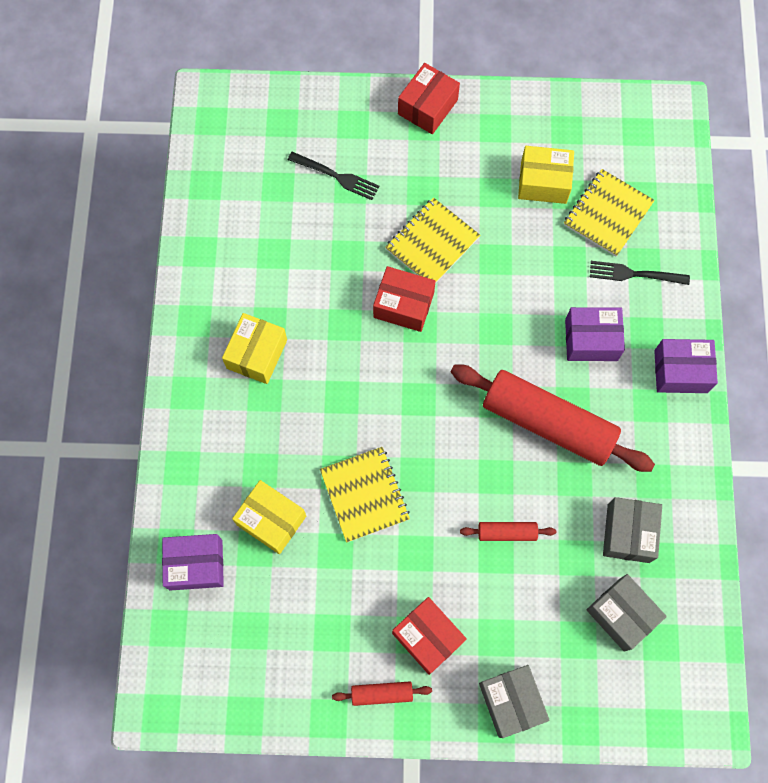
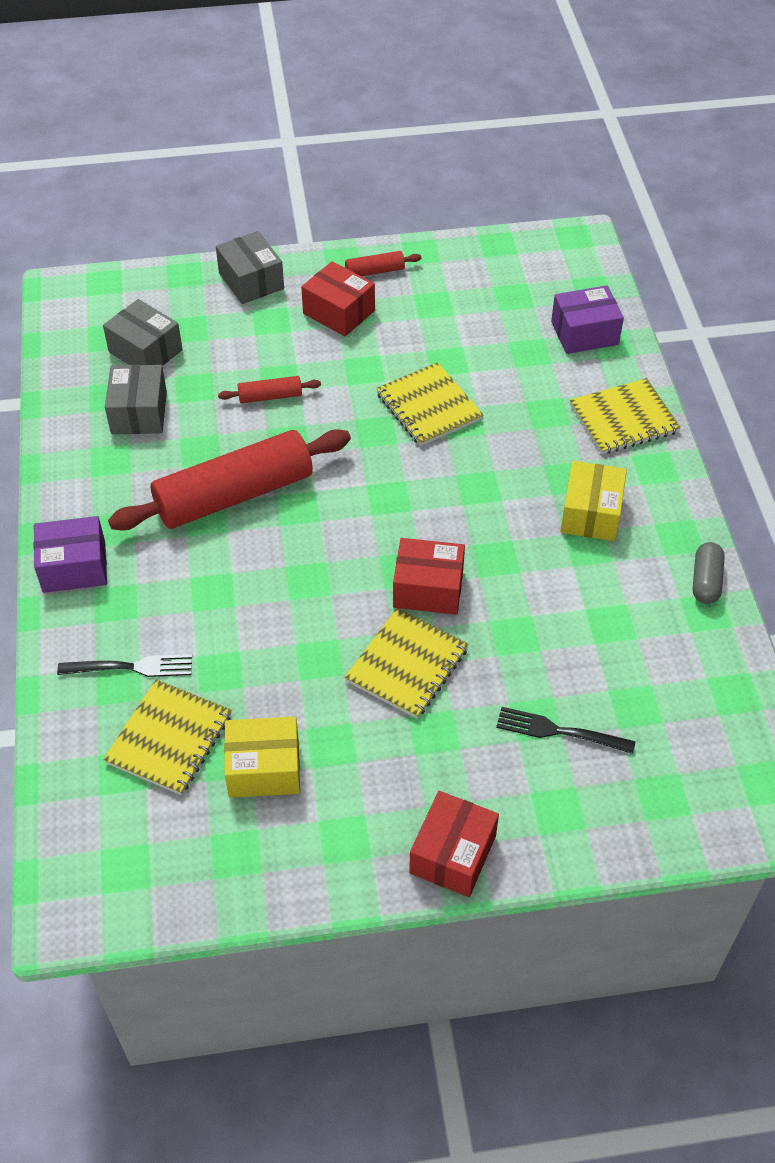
camera: 170 degrees right, 20 degrees down
yellow box [232,480,306,554] -> none
red rolling pin [451,365,655,472] -> red rolling pin turned 45 degrees counterclockwise [108,429,351,531]
purple box [565,307,625,361] -> none
none -> yellow notebook [570,378,681,454]
none -> grey capsule [693,542,725,604]

